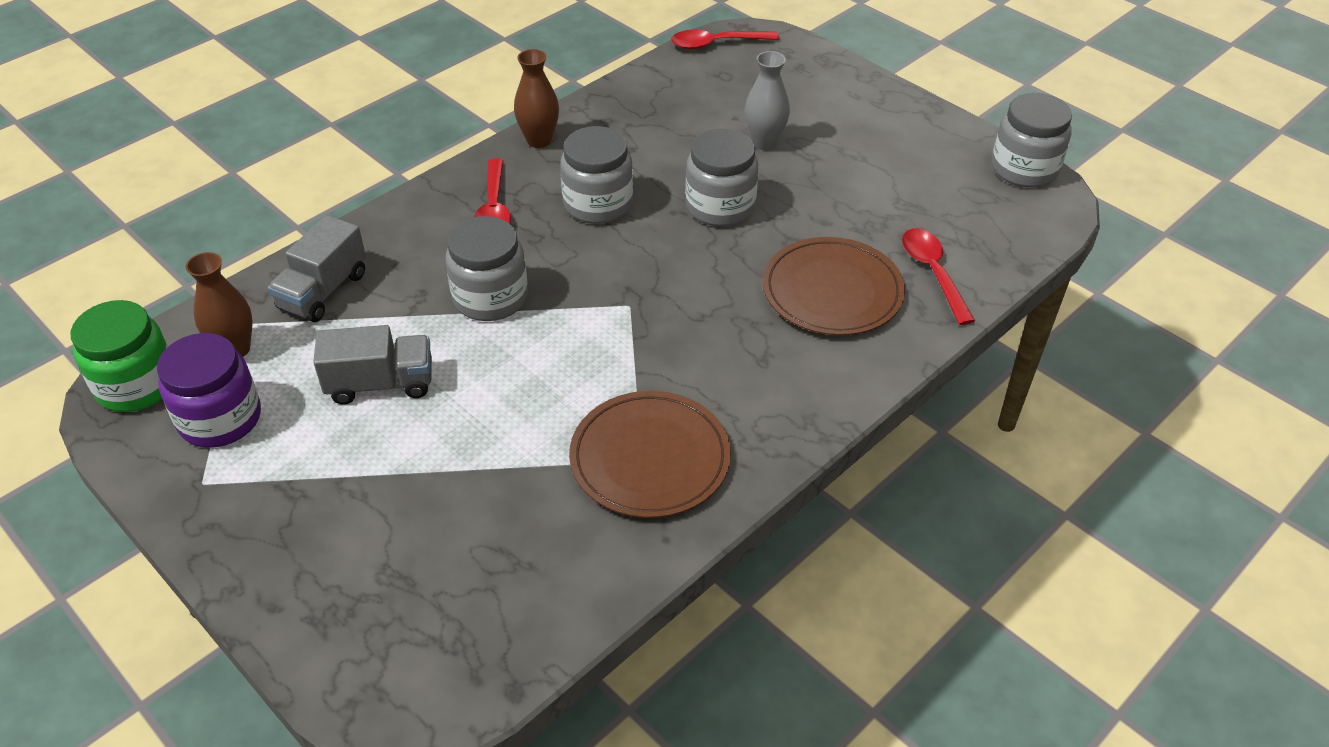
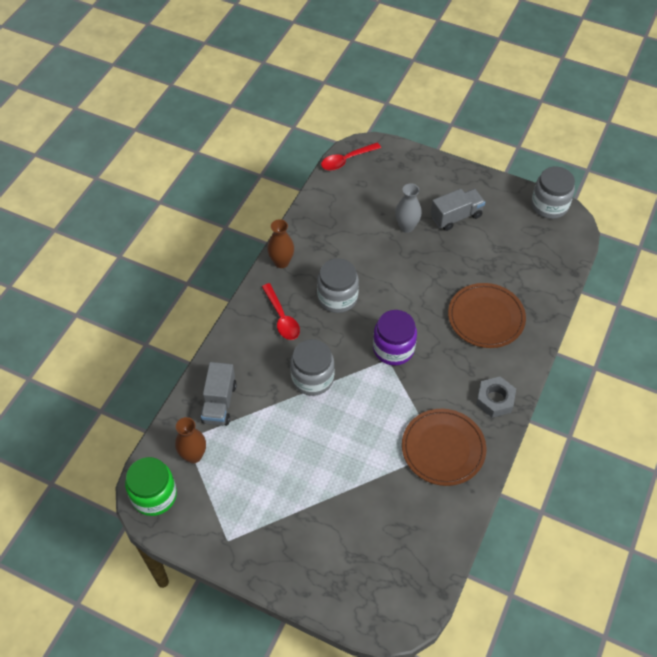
camera: 20 degrees left, 10 degrees up
purple jar [157,333,261,448] -> purple jar moved to [373,310,417,365]
grey truck [313,325,432,404] -> grey truck moved to [431,189,485,231]
grey jar [685,129,758,227] -> none
red spoon [902,228,975,325] -> none
none -> grey nut [476,377,516,418]

